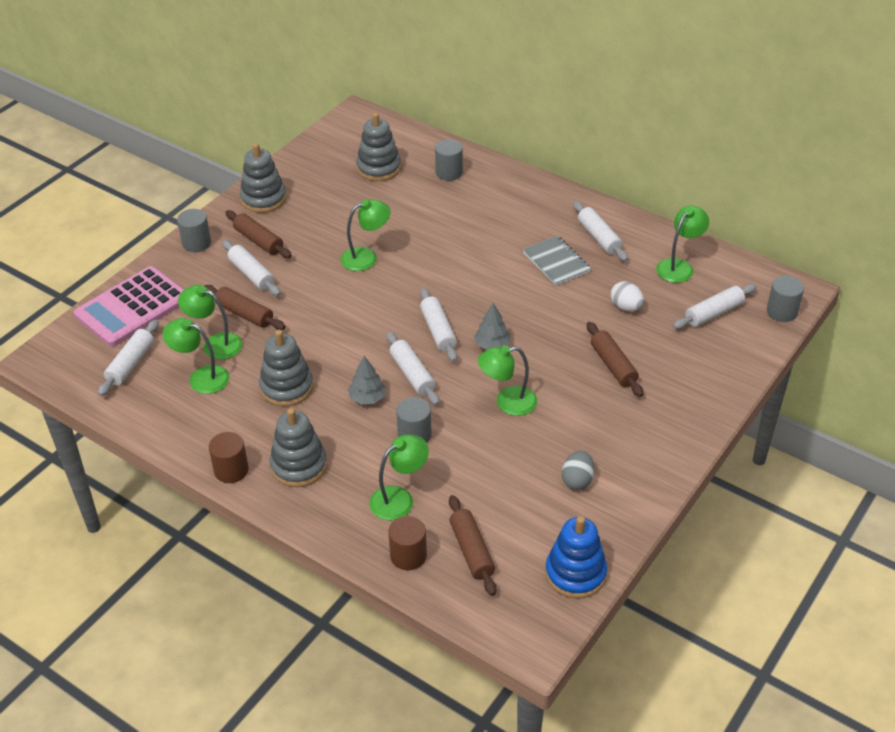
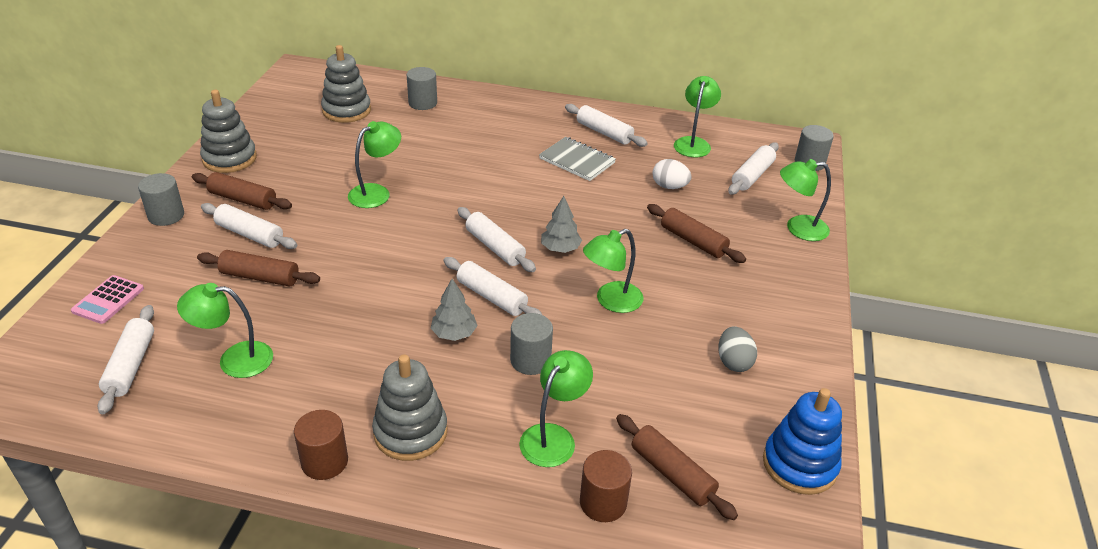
camera: 25 degrees left, 5 degrees down
pink calculator [74,266,184,347] -> pink calculator [71,275,144,324], size x0.47
green lamp [178,285,243,360] -> green lamp moved to [780,159,831,241]
grey stacking toy [259,330,313,407] -> none

